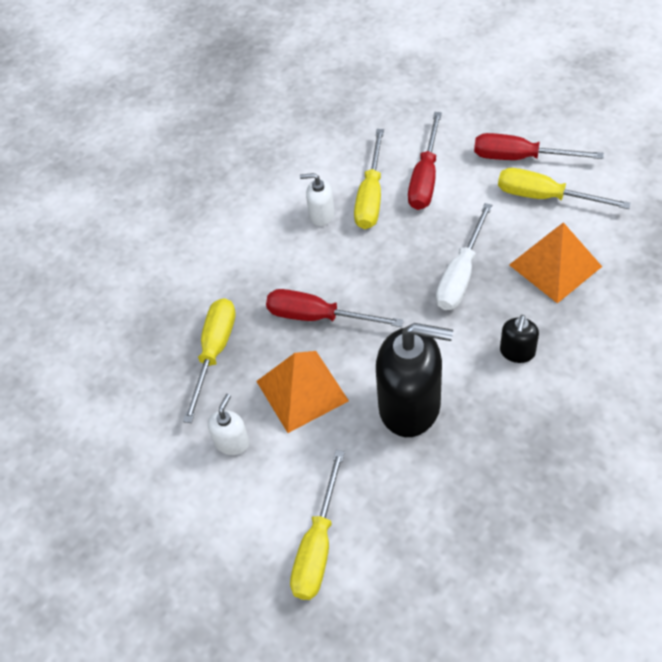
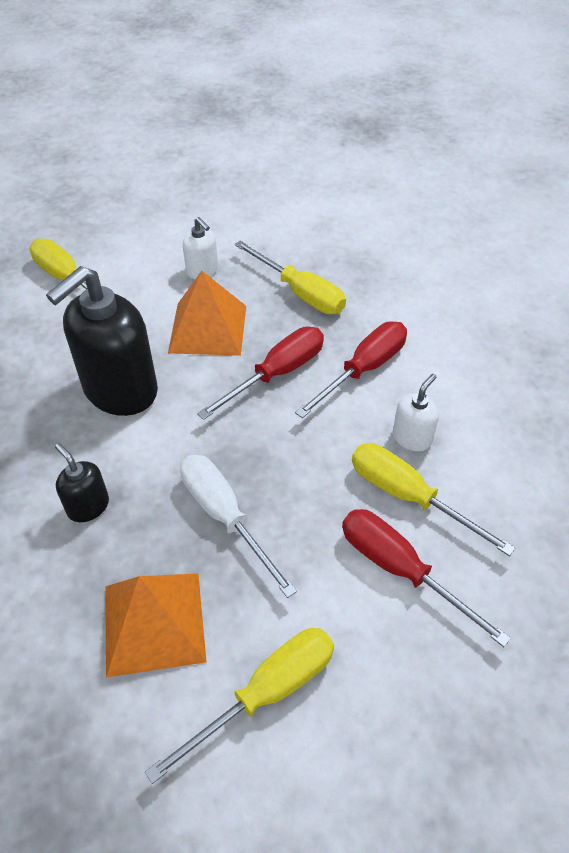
camera: 115 degrees right, 5 degrees down
red screwdriver [474,133,604,160] -> red screwdriver moved to [295,321,407,418]

